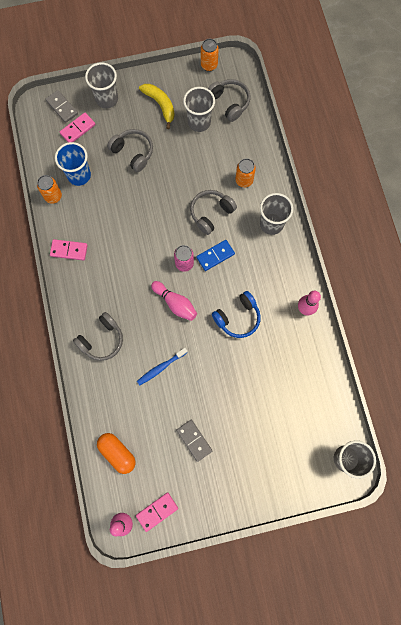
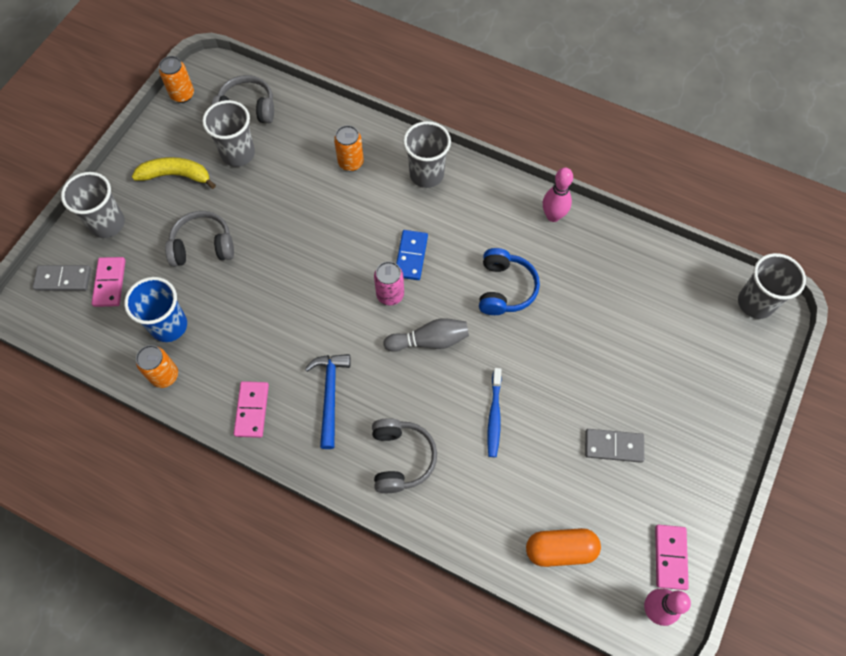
camera: 50 degrees left, 10 degrees down
pink domino [50,239,88,261] -> pink domino turned 45 degrees counterclockwise [234,381,269,438]
pink bowling pin [151,281,197,321] -> grey bowling pin [383,318,469,352]
grey headphones [190,190,237,235] -> none
none -> blue hammer [305,354,351,449]

